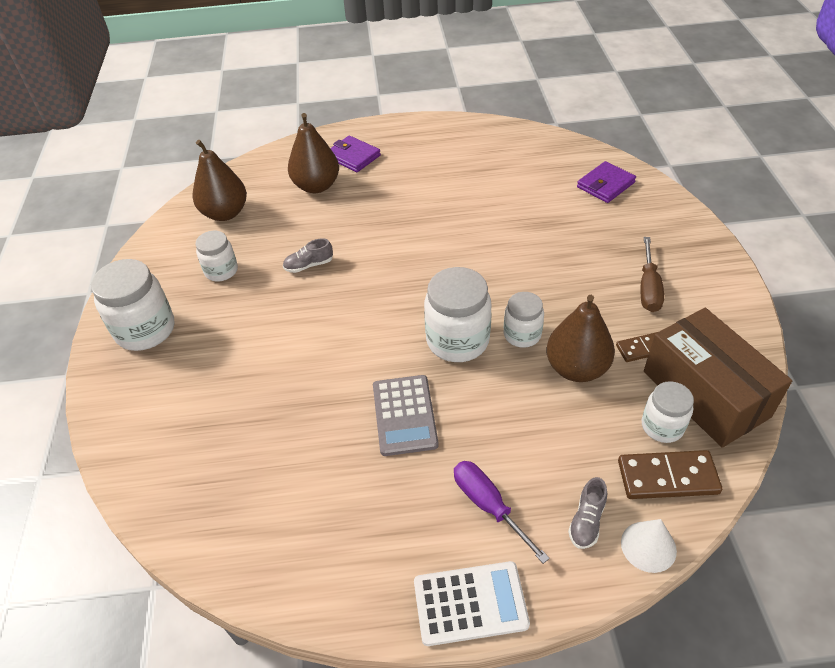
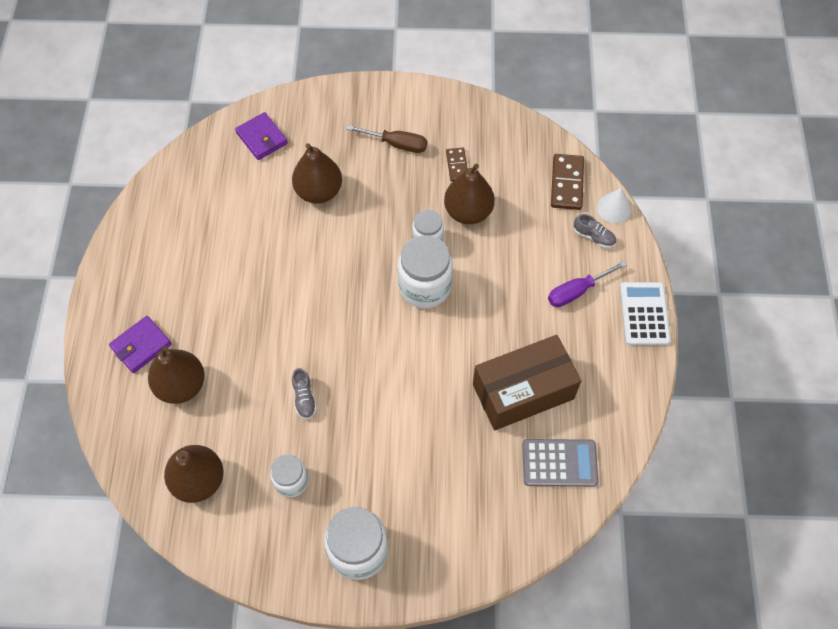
camera: 85 degrees left, 15 degrees up
grey calculator [373,375,439,456] -> grey calculator moved to [522,439,598,487]
white jar [642,381,694,443] -> none
brown box [644,308,792,448] -> brown box moved to [473,335,581,430]
none -> brown pear [292,143,342,204]

